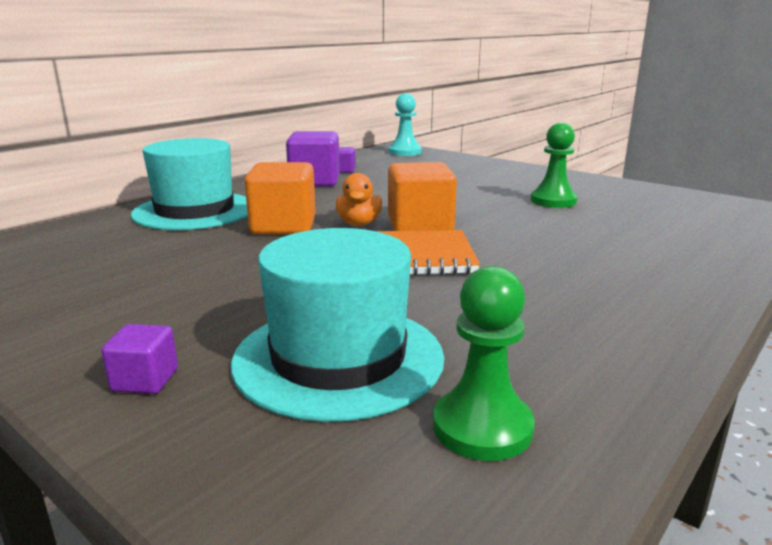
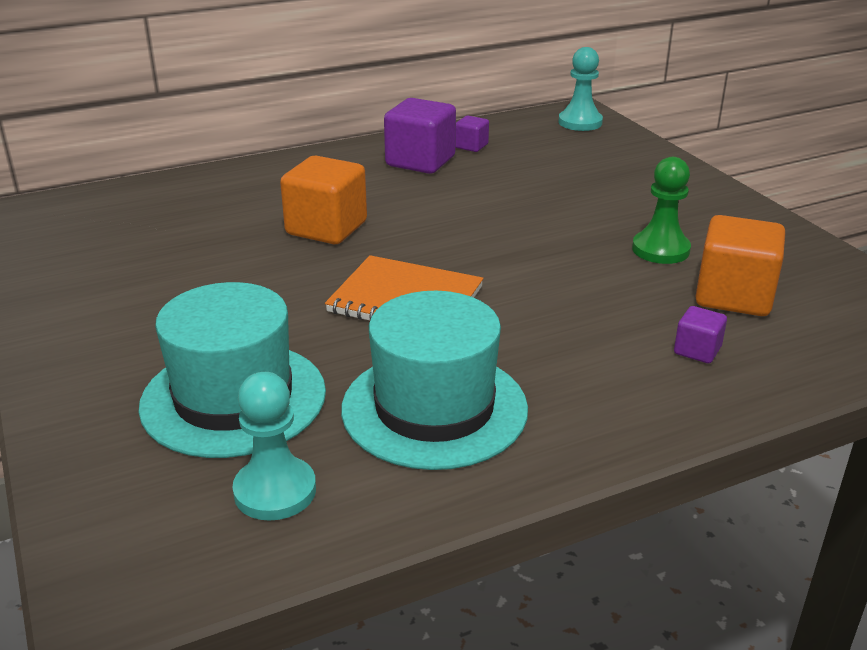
camera: 25 degrees right, 10 degrees up
purple cube [101,324,178,394] -> purple cube moved to [674,306,727,363]
turquoise hat [131,138,248,230] -> turquoise hat moved to [341,291,528,470]
orange duck [336,173,382,226] -> none
orange cube [388,162,457,231] -> orange cube moved to [695,215,785,316]
green pawn [433,266,535,461] -> turquoise pawn [233,372,316,521]

